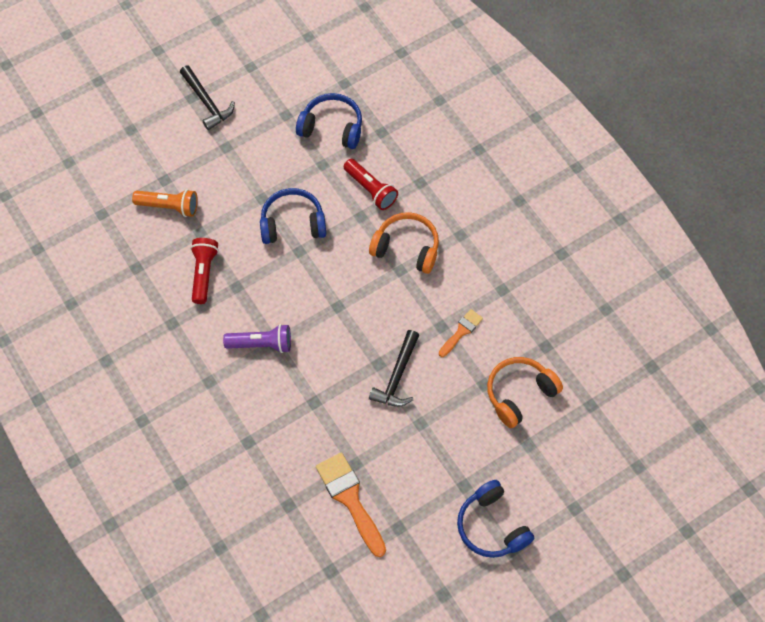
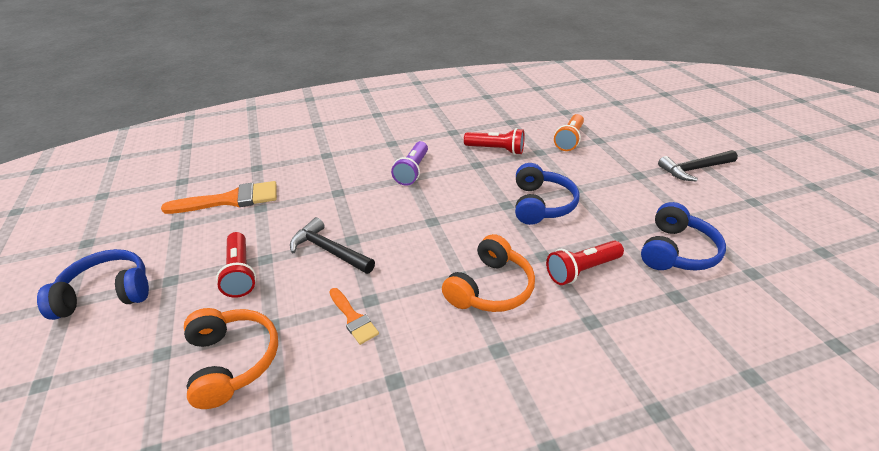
camera: 105 degrees right, 25 degrees down
none -> red flashlight [216,232,256,298]

